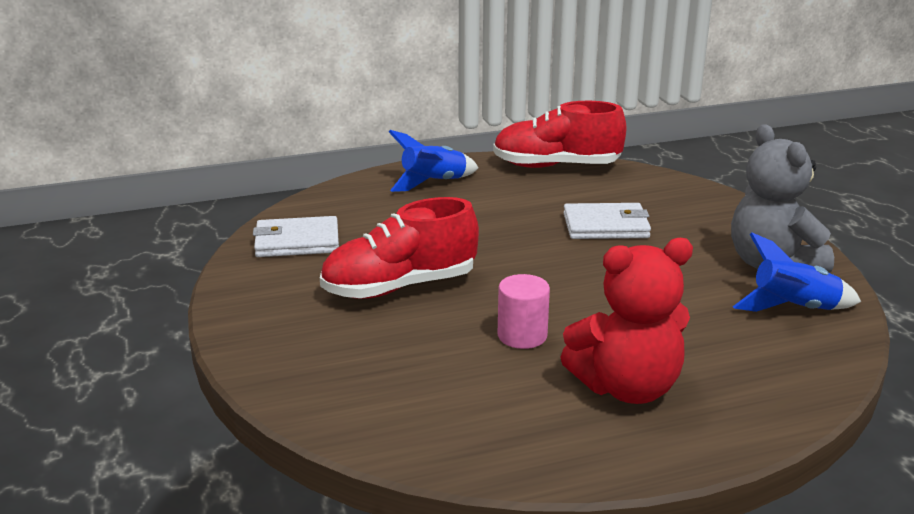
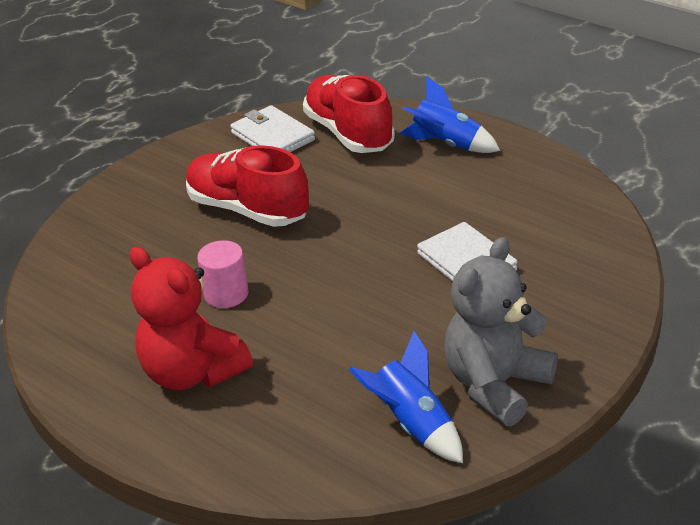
camera: 60 degrees right, 10 degrees up
red shoe [493,101,627,168] -> red shoe moved to [303,75,395,153]

